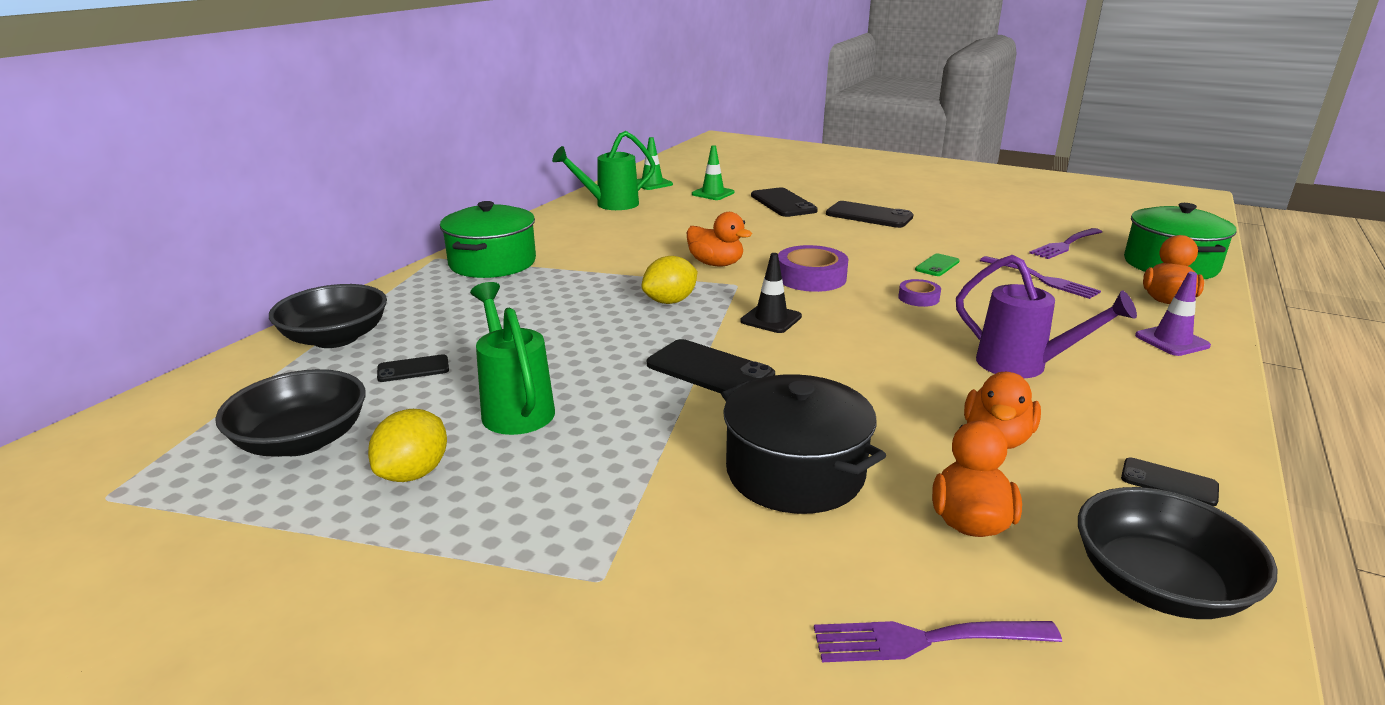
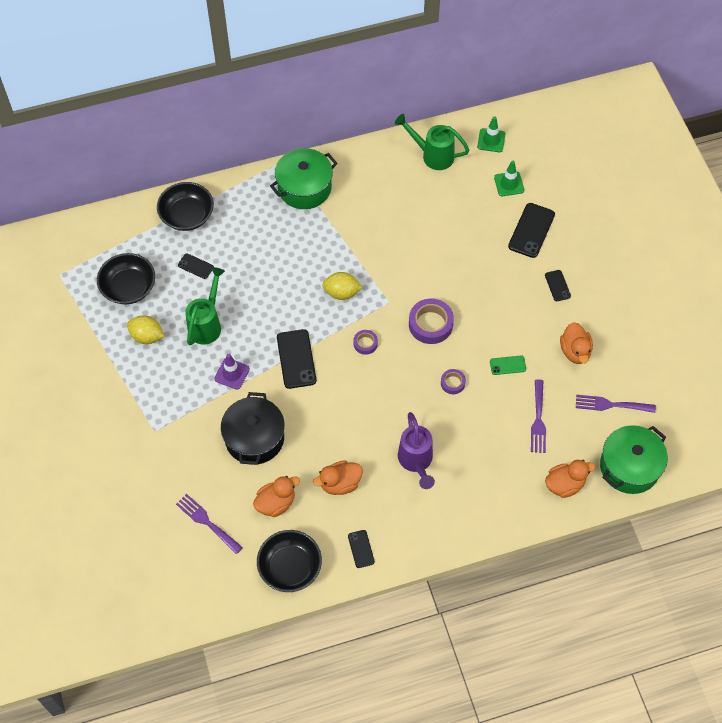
camera: 45 degrees right, 35 degrees up
yellow lemon [368,409,447,482] -> yellow lemon turned 45 degrees clockwise [127,315,165,344]
orange duck [687,212,752,266] -> orange duck moved to [560,322,593,364]
black traffic cone [740,253,802,333] -> purple tape [353,330,378,355]
black phone [826,201,914,228] -> black phone [545,270,571,301], size x0.56
purple traffic cone [1135,272,1211,356] -> purple traffic cone moved to [214,354,250,390]

